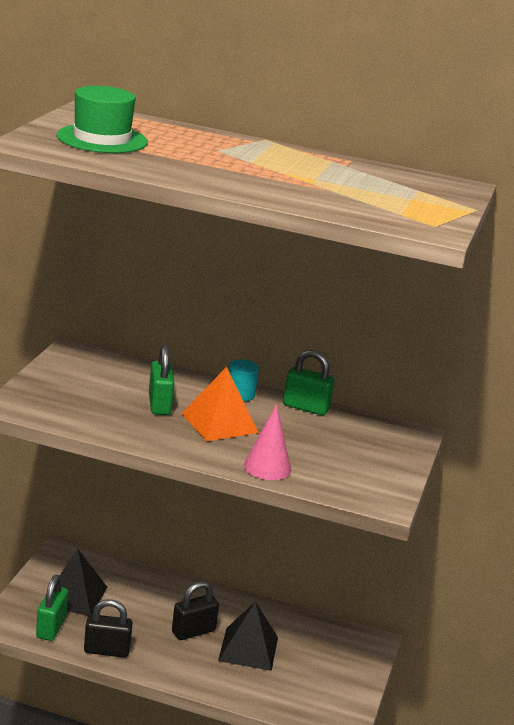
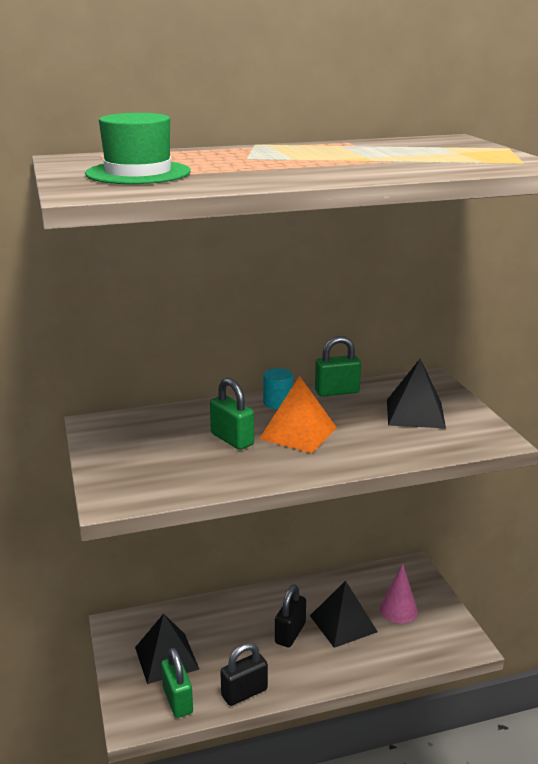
camera: 30 degrees left, 0 degrees up
pink cone [244,404,291,480] -> pink cone moved to [379,564,418,623]
none -> black pyramid [387,359,446,428]

